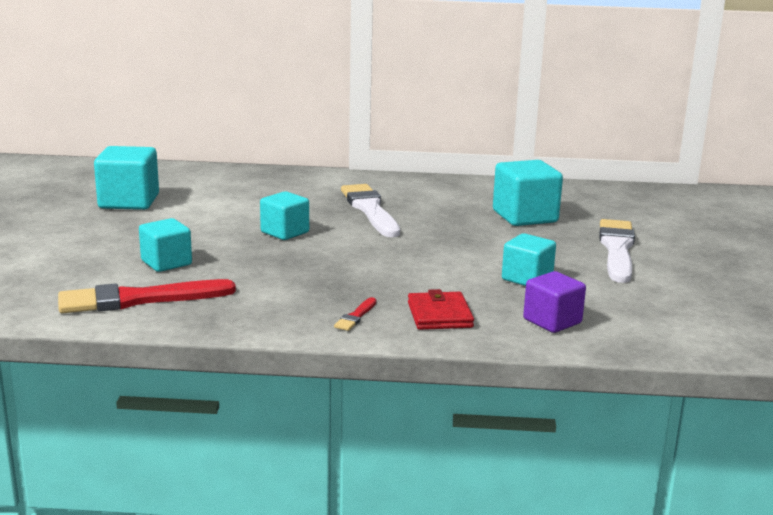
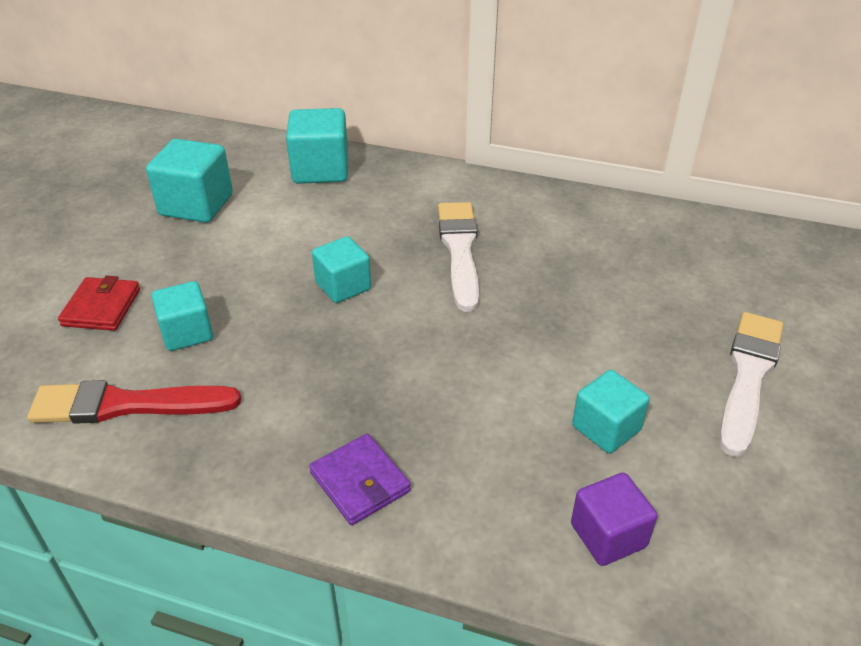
camera: 15 degrees right, 20 degrees up
red brush [334,297,376,331] -> purple wallet [309,434,411,525]
red wallet [408,289,474,330] -> red wallet moved to [58,275,140,331]
turquoise cube [493,160,563,226] -> turquoise cube moved to [286,108,348,184]

